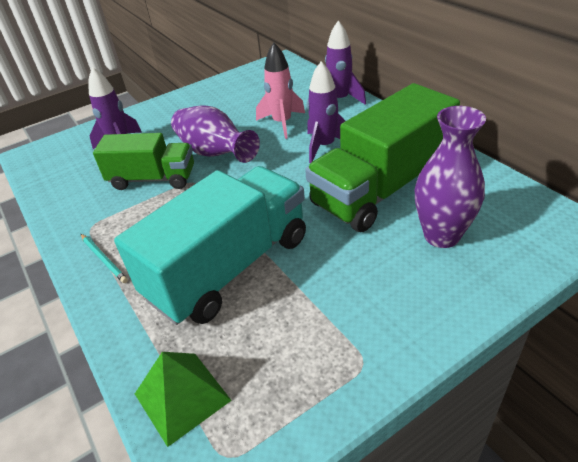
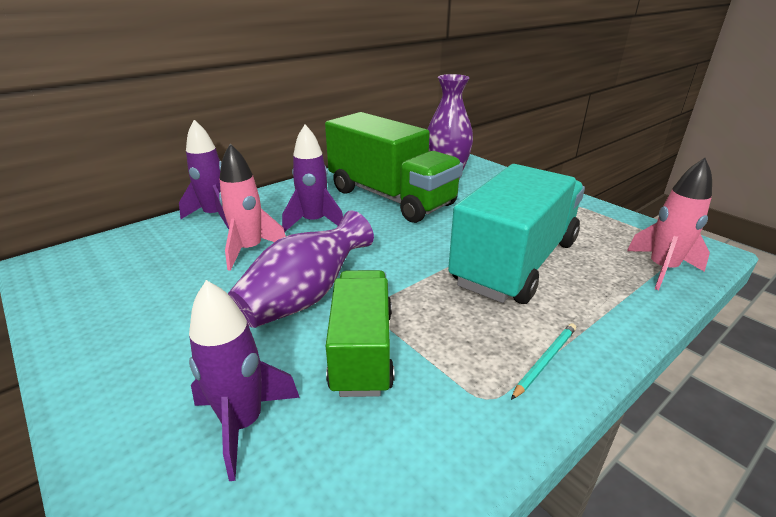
camera: 100 degrees left, 10 degrees down
turquoise truck [114,166,306,325] -> turquoise truck turned 90 degrees clockwise [448,164,585,304]
green pyramid [135,352,232,447] -> pink rocket [627,158,712,290]

